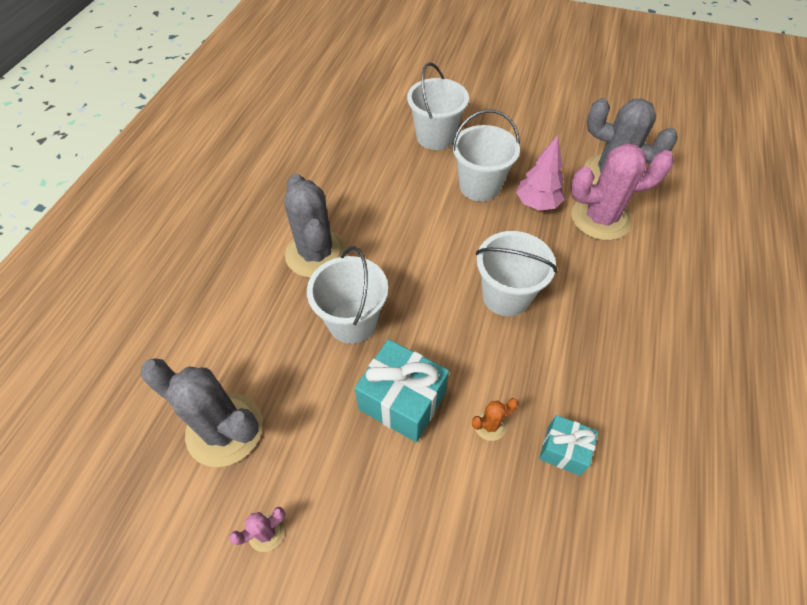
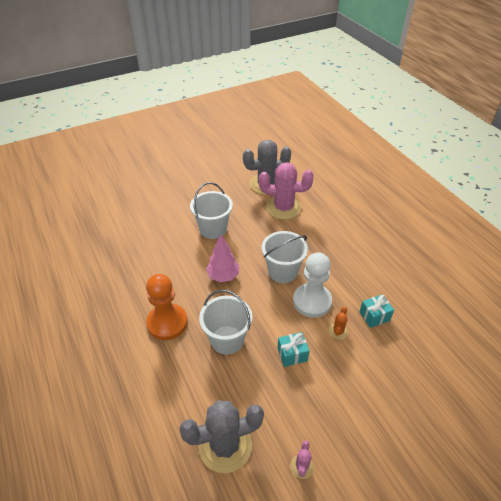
camera: 45 degrees left, 10 degrees down
grey cactus [284,174,347,278] -> orange pawn [146,274,187,340]
turquoise gift [355,339,449,442] -> turquoise gift [278,332,310,367], size x0.59
white bucket [407,62,469,150] -> none
pink tree [516,135,565,211] -> pink tree moved to [206,234,239,282]
pink cactus [570,143,674,240] -> pink cactus turned 60 degrees clockwise [259,162,314,220]
none -> white pawn [293,252,332,318]

